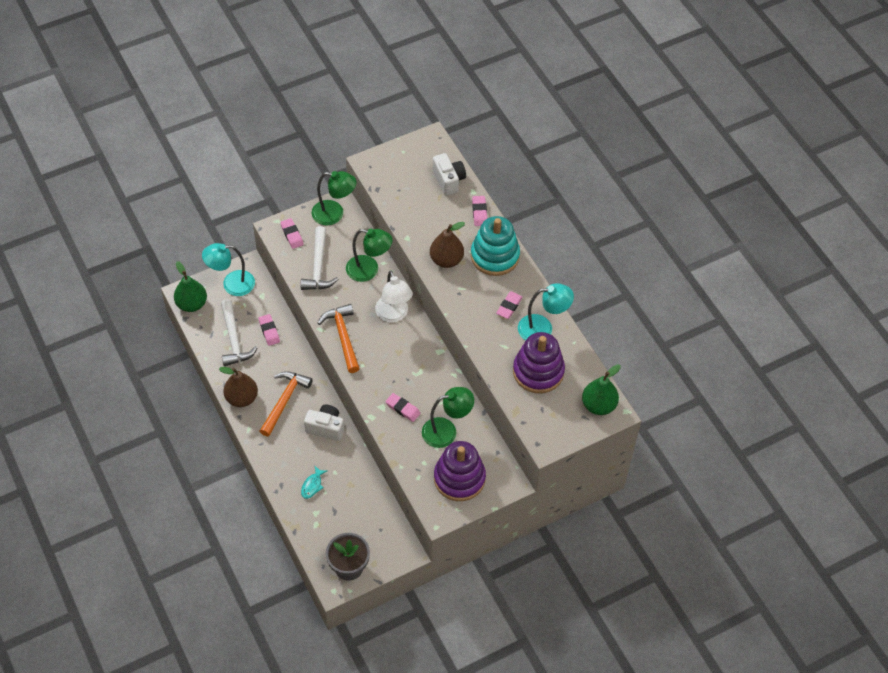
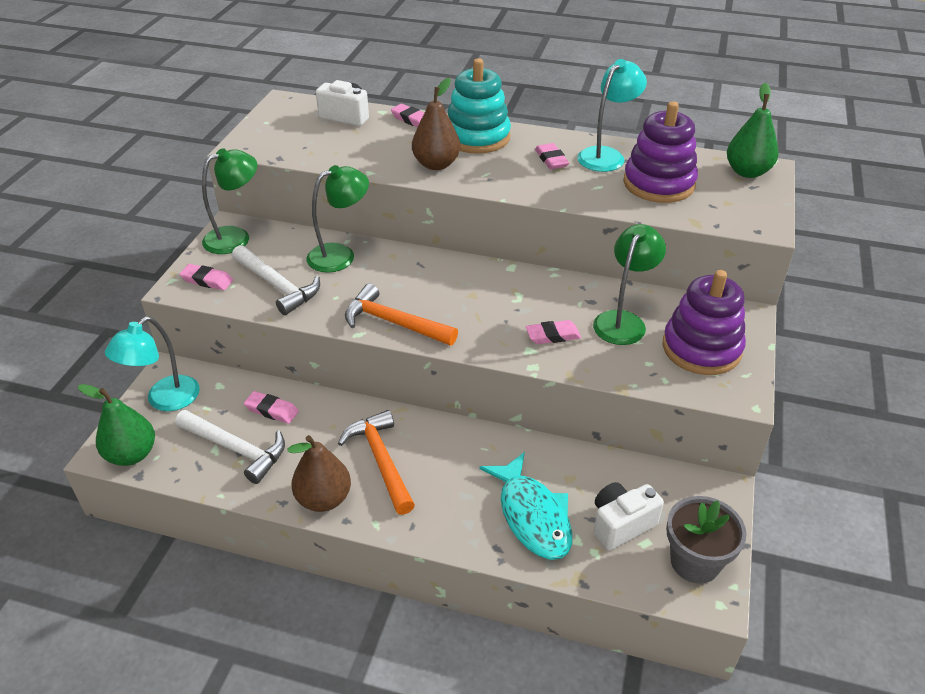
camera: 45 degrees left, 15 degrees down
turquoise fish [301,466,327,499] -> turquoise fish [479,452,572,560], size x2.11
white camera [304,404,344,441] -> white camera moved to [593,482,664,550]
white lamp [375,270,413,322] -> none

